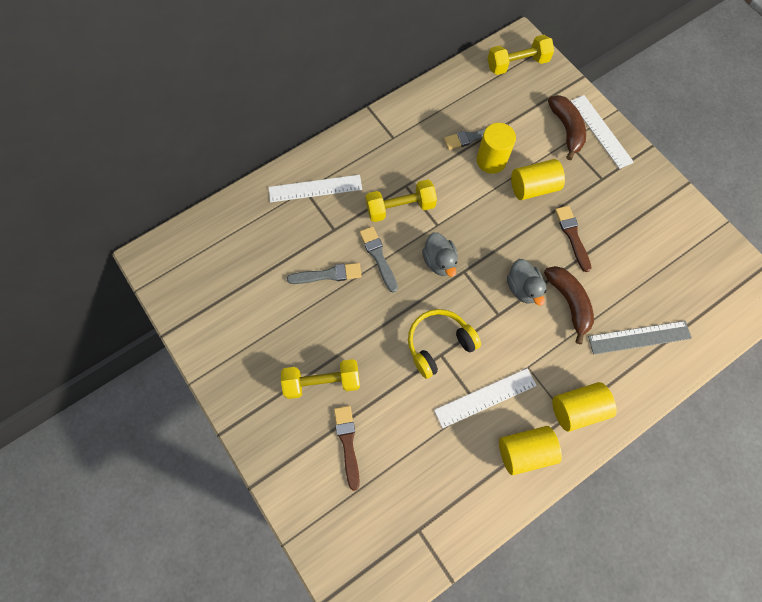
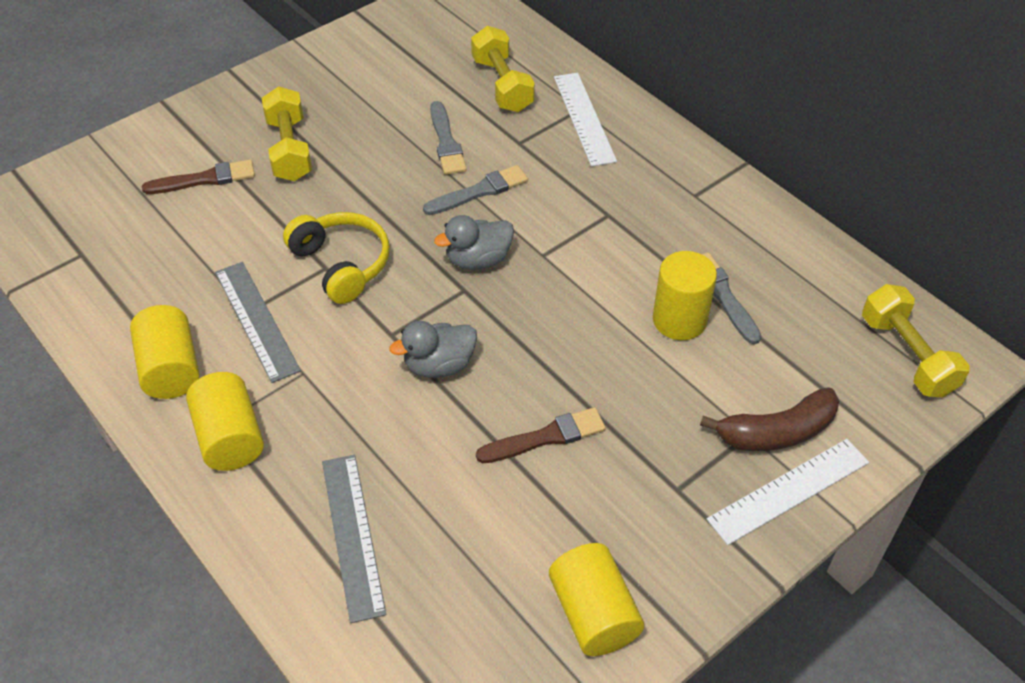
camera: 85 degrees right, 20 degrees down
yellow dumbbell [366,179,437,222] -> yellow dumbbell moved to [471,26,535,112]
white ruler [434,368,537,428] -> grey ruler [215,262,301,383]
yellow cylinder [511,159,565,200] -> yellow cylinder moved to [549,543,644,656]
brown banana [544,266,594,344] -> none

